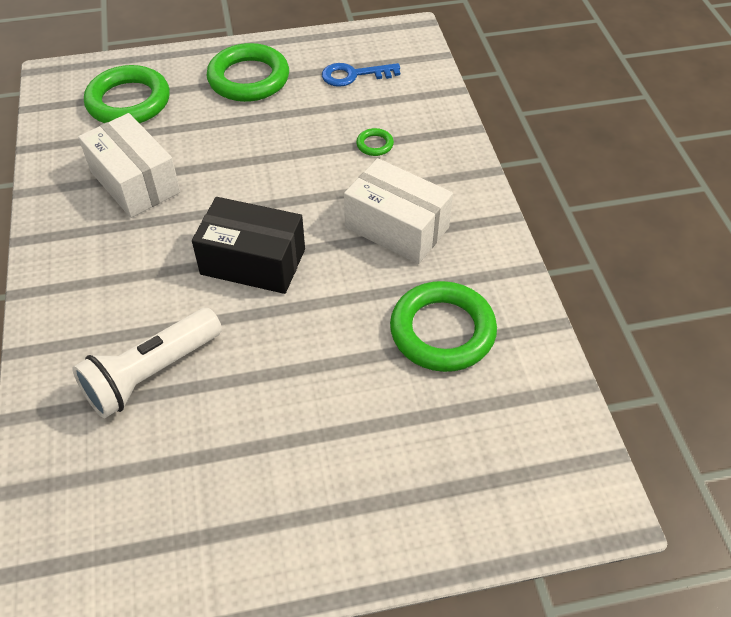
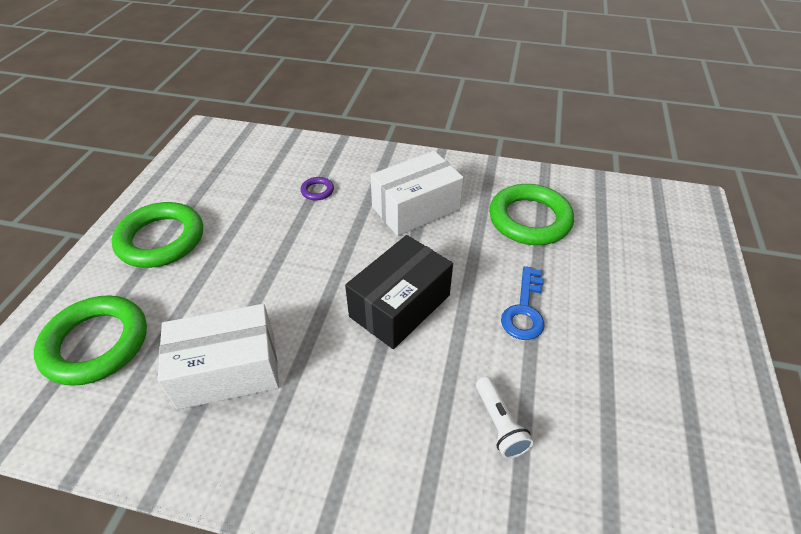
camera: 65 degrees left, 5 degrees down
white flashlight [72,308,222,418] -> white flashlight [476,377,533,459], size x0.53
blue key [322,63,400,87] -> blue key moved to [501,266,545,340]
green ring [356,128,394,156] -> purple ring [301,177,334,201]

